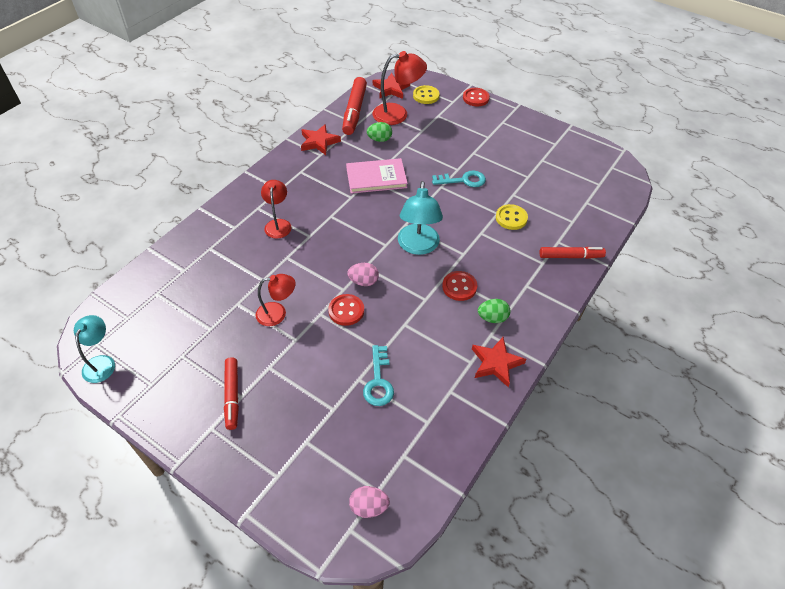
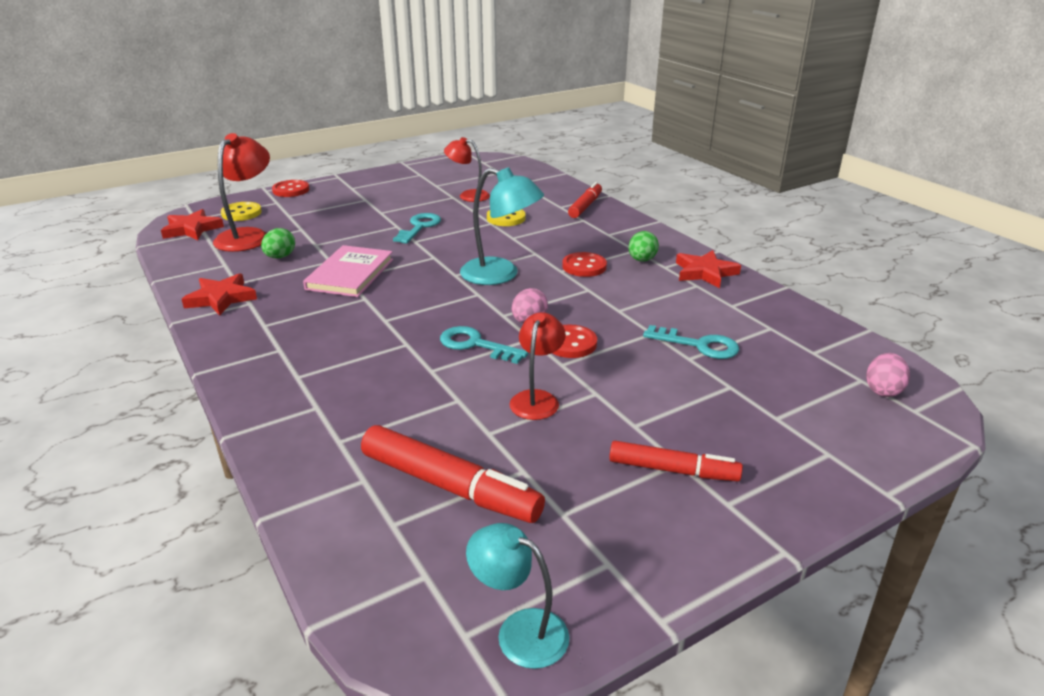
camera: 65 degrees left, 20 degrees down
red lamp [261,180,292,239] -> red lamp moved to [444,137,490,202]
red marker [342,77,367,135] -> red marker moved to [361,425,545,523]
none -> turquoise key [440,326,528,364]

